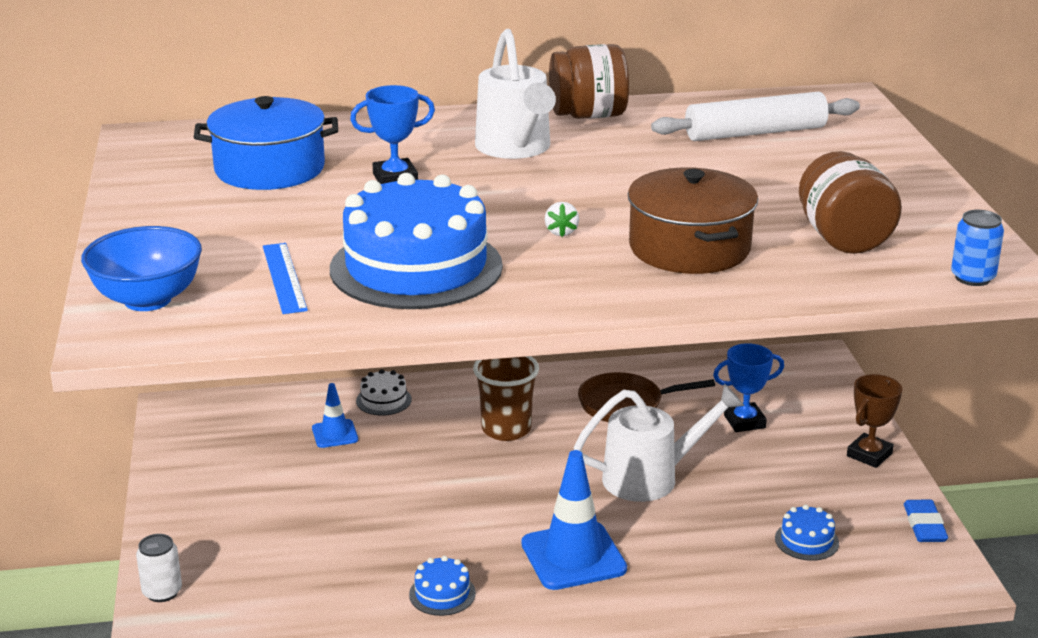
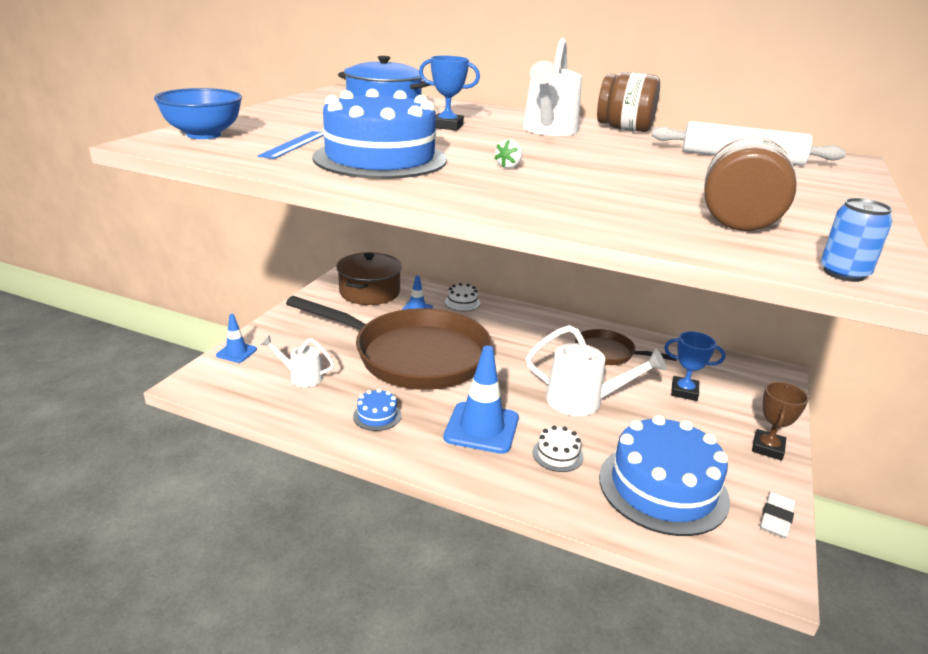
camera: 30 degrees right, 0 degrees up
white can [136,534,182,602] -> blue traffic cone [216,314,257,363]
brown cup [473,356,539,441] -> none
brown pot [628,167,758,274] -> brown pot moved to [336,252,402,305]
blue cake [775,504,839,561] -> blue cake [599,415,730,536], size x2.37
brown trophy [847,374,903,468] -> brown trophy turned 45 degrees counterclockwise [752,382,809,460]
blue eraser [904,500,948,542] -> white eraser [760,492,796,538]
none -> white watering can [261,335,334,387]
none -> brown pan [286,296,492,390]
none -> white cake [533,426,584,472]

